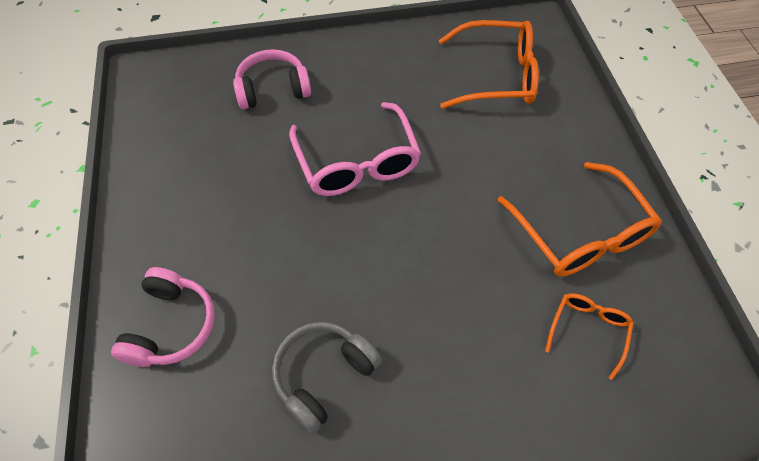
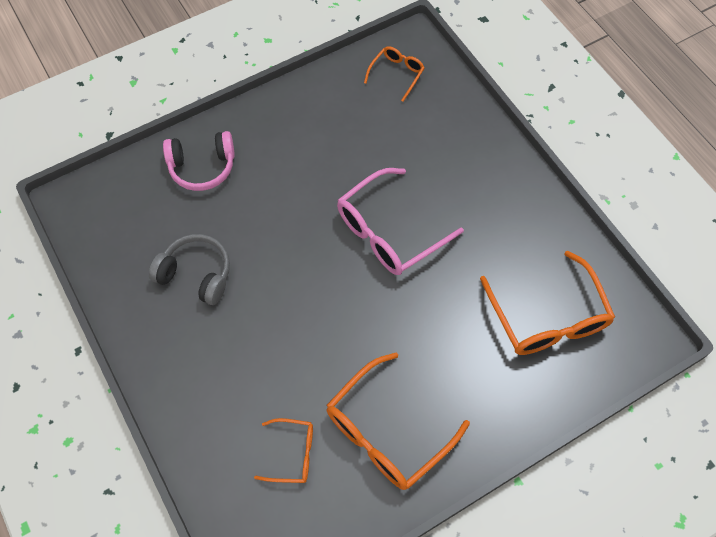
camera: 70 degrees right, 5 degrees up
pink headphones [233,49,311,109] -> none
none -> orange glasses [364,46,425,102]

